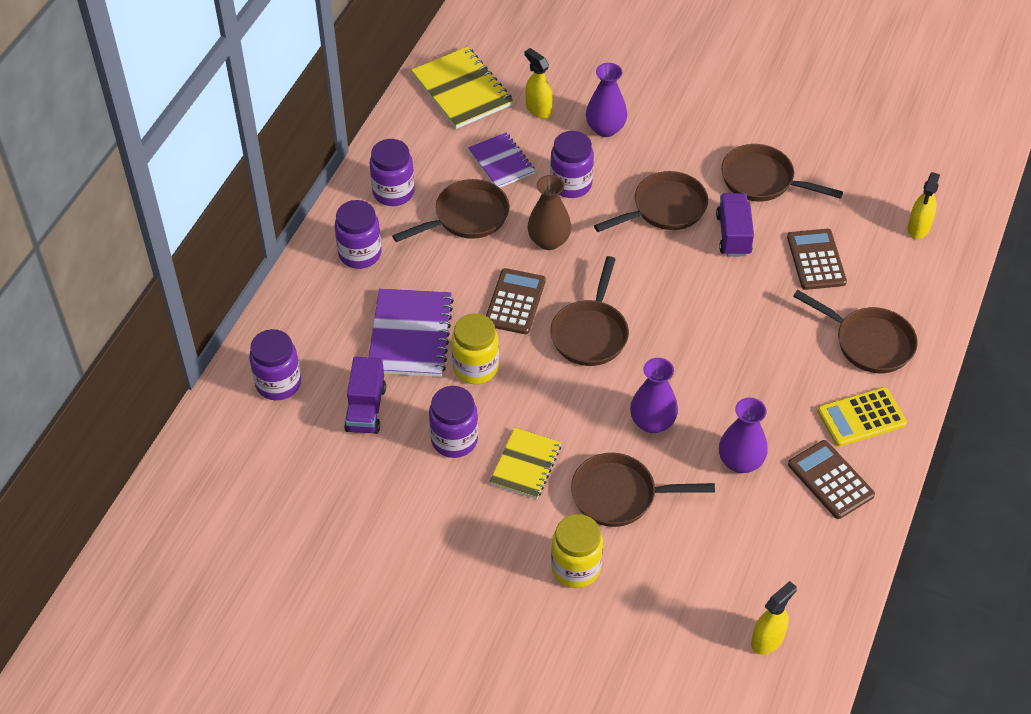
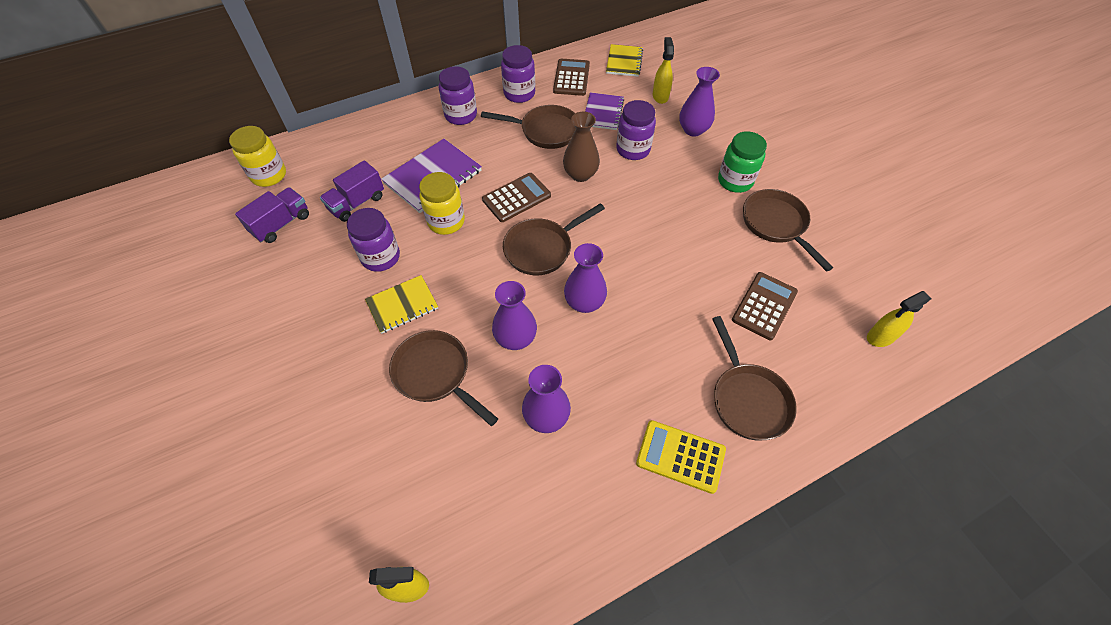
camera: 40 degrees right, 5 degrees up
purple jar [249,329,301,400] -> none
yellow notebook [411,47,513,129] -> yellow notebook [606,44,643,77], size x0.64
yellow jar [551,514,603,588] -> yellow jar moved to [229,126,286,187]
brown pan [594,171,708,232] -> none
purple truck [716,193,754,256] -> purple truck moved to [235,187,309,243]
brown calculator [788,440,875,519] -> brown calculator moved to [553,59,590,96]
none -> purple vase [564,243,607,313]
none -> green jar [718,131,767,193]

